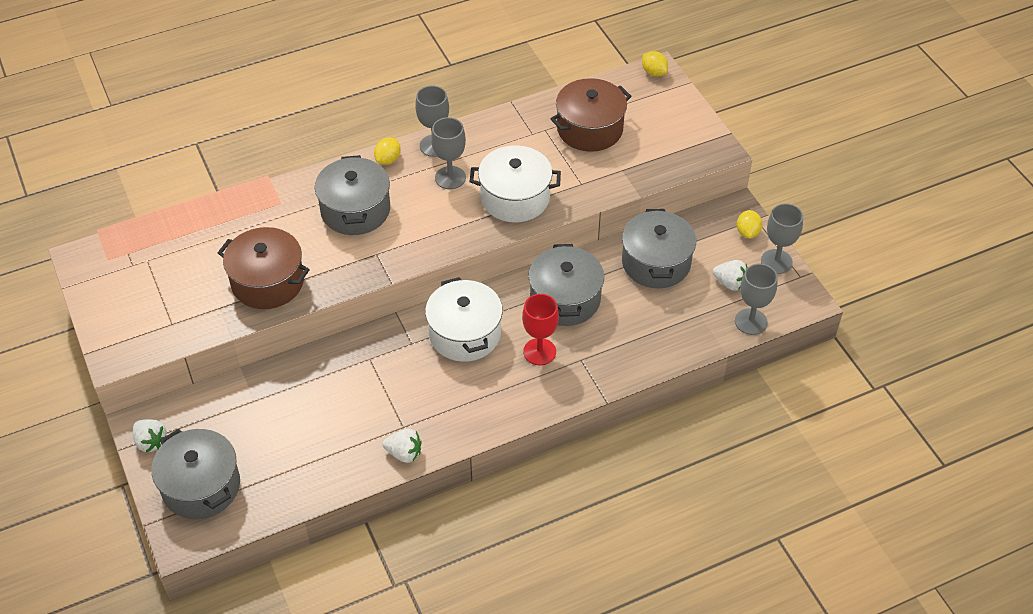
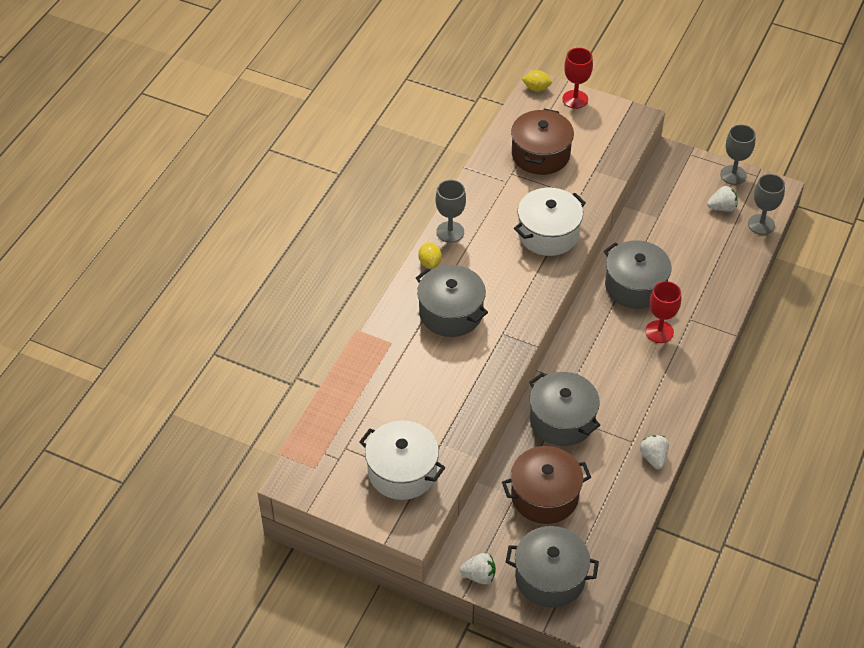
camera: 40 degrees left, 0 degrees up
brown pot [218,227,310,309] -> brown pot moved to [502,446,591,524]
white strawberry [383,429,422,463] -> white strawberry turned 75 degrees counterclockwise [640,435,669,469]
white pot [425,277,503,362] -> white pot moved to [359,421,445,500]
grey goblet [431,117,466,189] -> none
grey pot [622,209,696,288] -> grey pot moved to [529,372,600,446]
yellow lemon [737,210,762,239] -> none
none -> red goblet [562,48,593,109]

